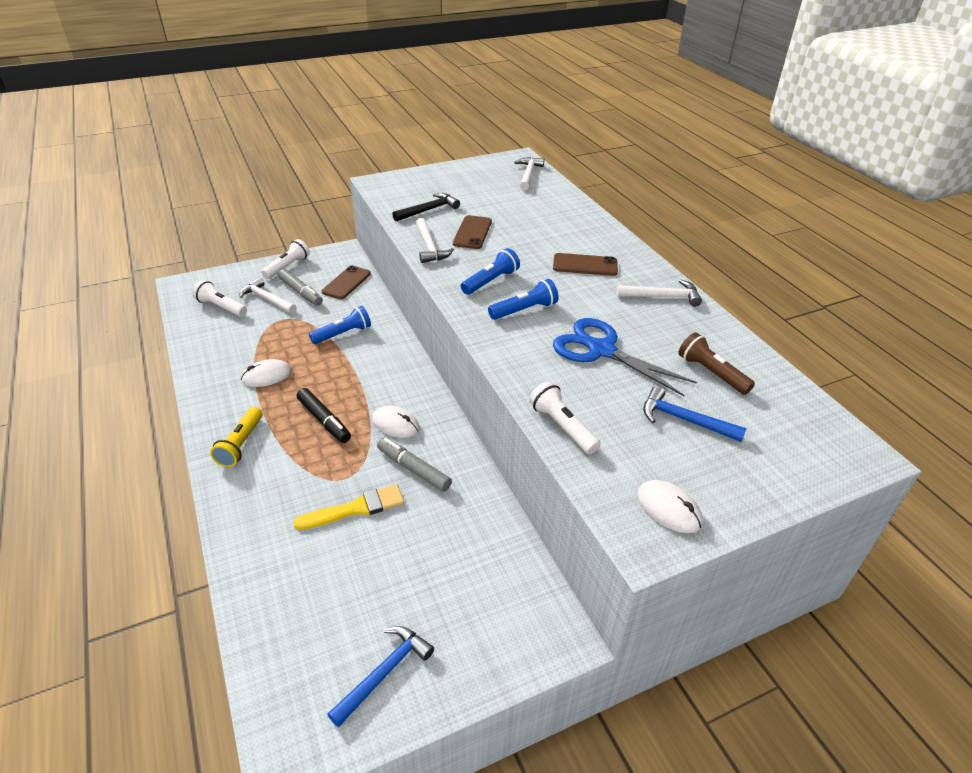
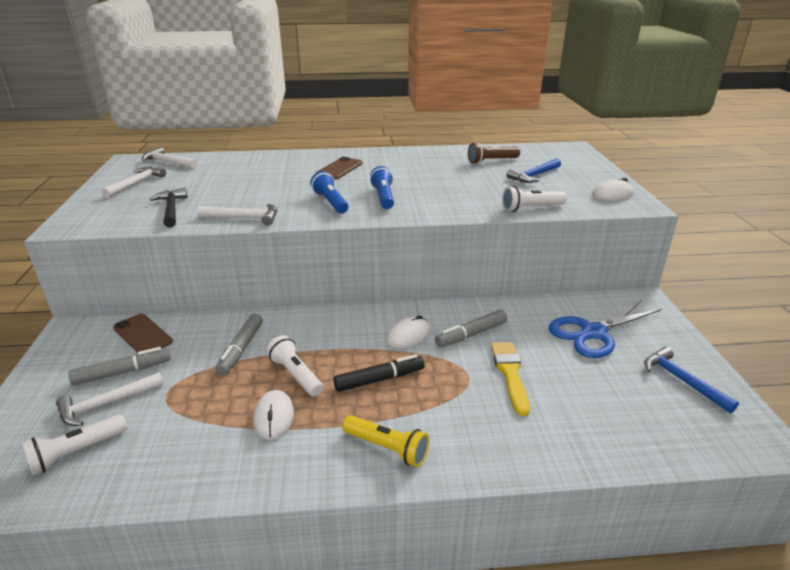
camera: 70 degrees left, 10 degrees down
white flashlight [261,239,310,279] -> white flashlight moved to [266,335,323,397]
blue flashlight [309,306,371,344] -> grey marker [215,314,263,375]
brown phone [453,215,492,249] -> none
blue scissors [553,318,697,396] -> blue scissors moved to [549,300,661,358]
white hammer [616,280,702,307] -> white hammer moved to [101,166,166,198]

